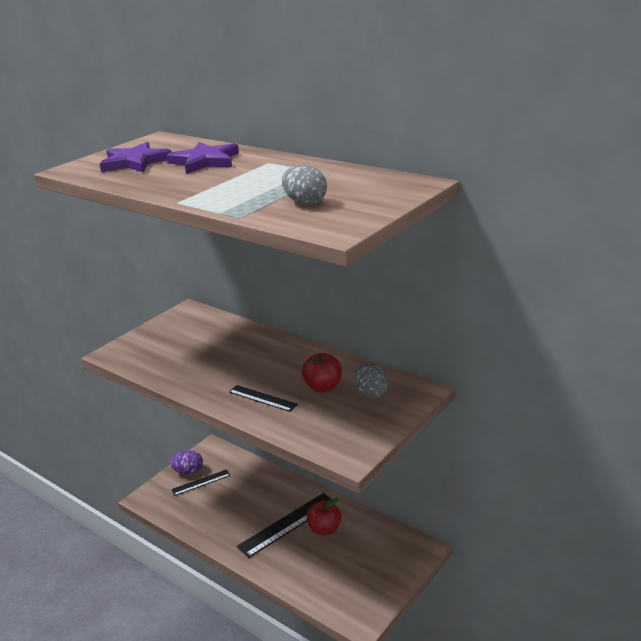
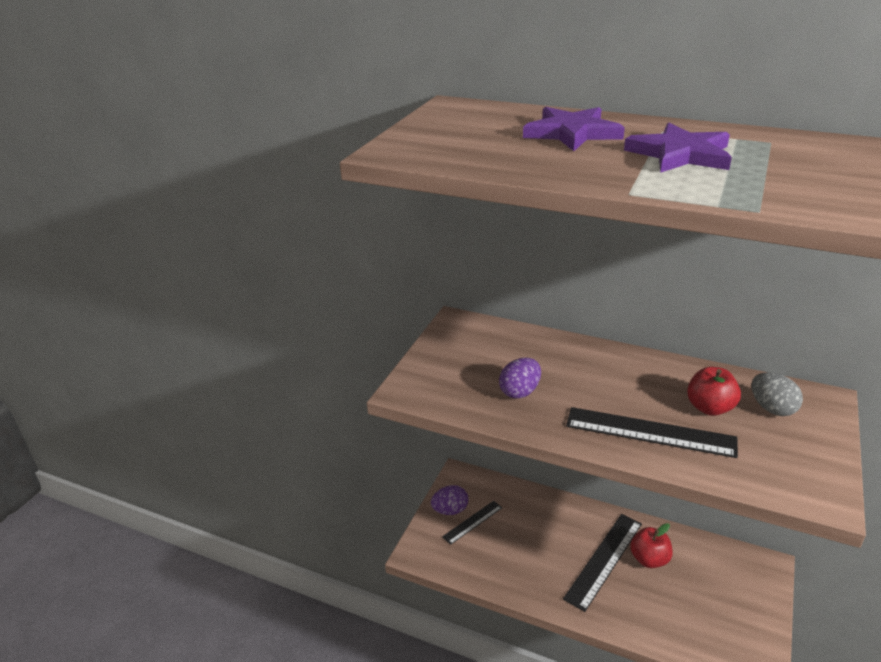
camera: 15 degrees left, 5 degrees up
purple star [100,142,172,172] -> purple star moved to [624,123,732,173]
black ruler [229,385,298,412] -> black ruler [566,407,738,458], size x1.72
grey egg [282,165,327,205] -> none
none -> purple egg [499,358,541,399]

